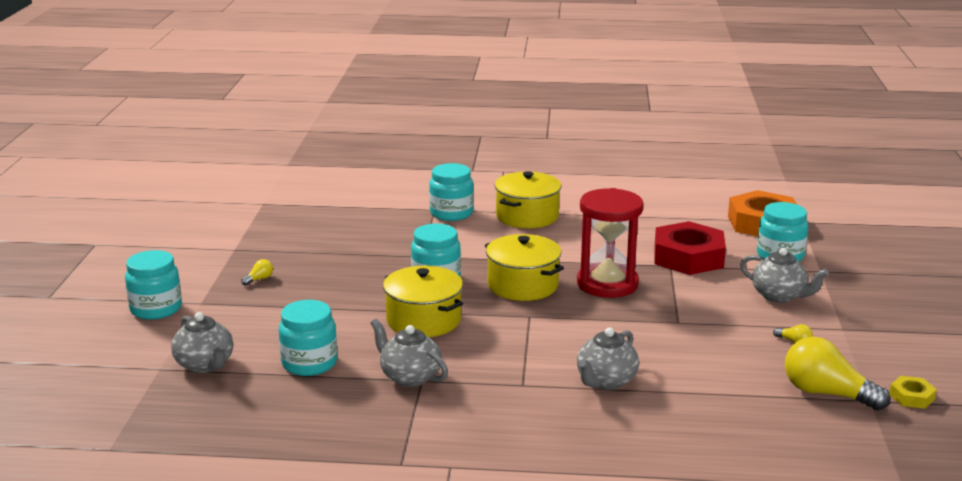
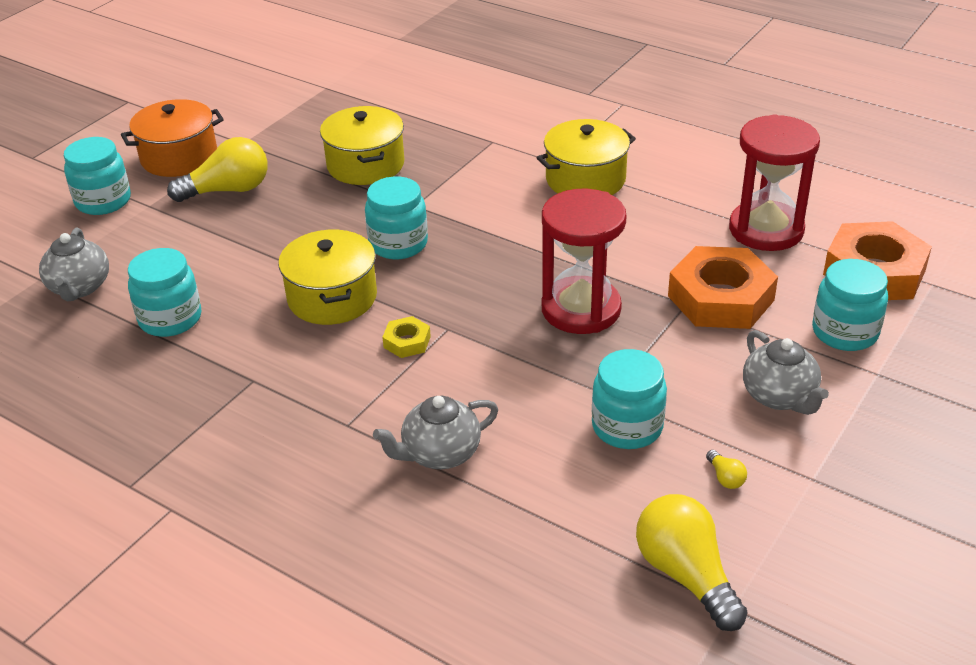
camera: 30 degrees right, 15 degrees up
yellow light bulb [241,259,273,286] -> yellow light bulb [167,137,268,202], size x2.43
grey teapot [371,319,448,387] -> none
turquoise jar [429,163,474,221] -> turquoise jar moved to [592,349,667,449]
yellow pot [485,234,564,301] -> yellow pot moved to [320,106,404,185]
red nut [654,221,726,275] -> orange nut [668,246,778,329]
yellow nut [889,376,937,409] -> yellow nut moved to [382,316,431,358]
none -> orange pot [121,99,224,177]
none -> red hourglass [729,114,820,251]

